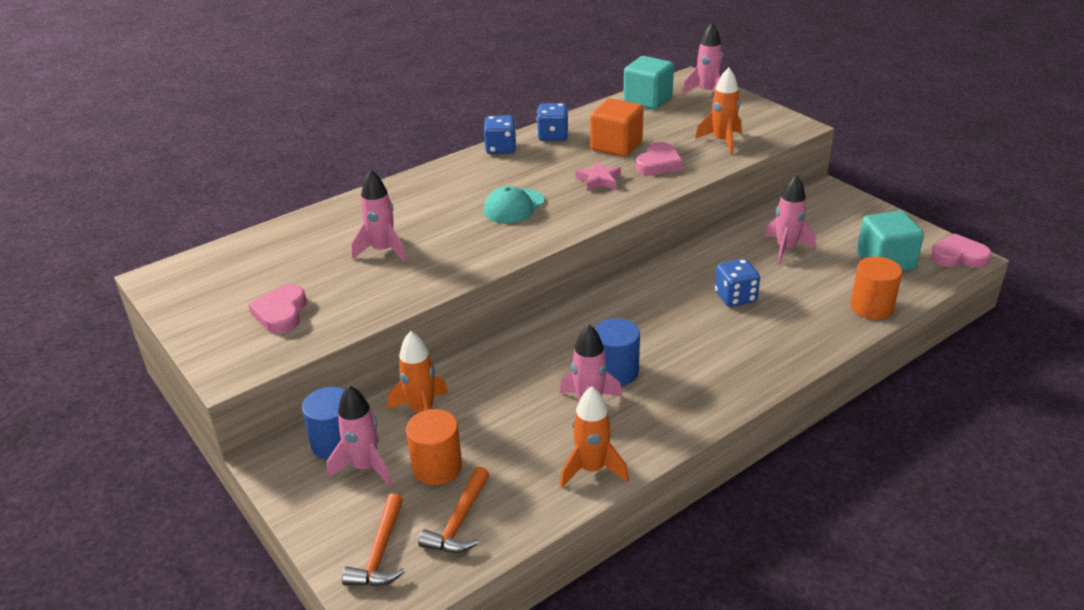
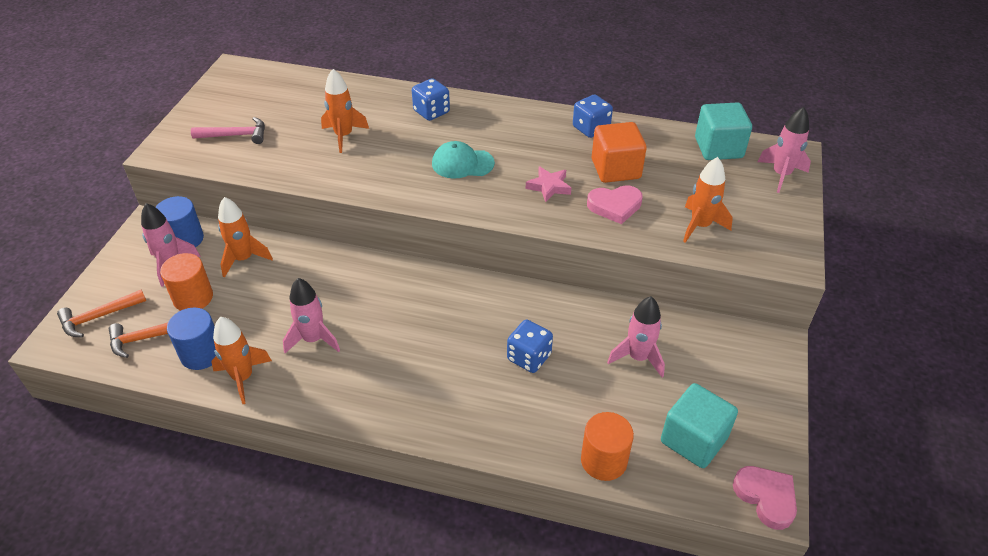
camera: 50 degrees right, 10 degrees up
pink heart [248,284,307,334] -> pink hammer [191,117,265,144]
pink rocket [351,170,407,262] -> orange rocket [321,69,369,153]
blue dice [484,115,516,154] -> blue dice moved to [412,78,450,121]
blue cylinder [595,318,640,386] -> blue cylinder moved to [167,308,216,370]

